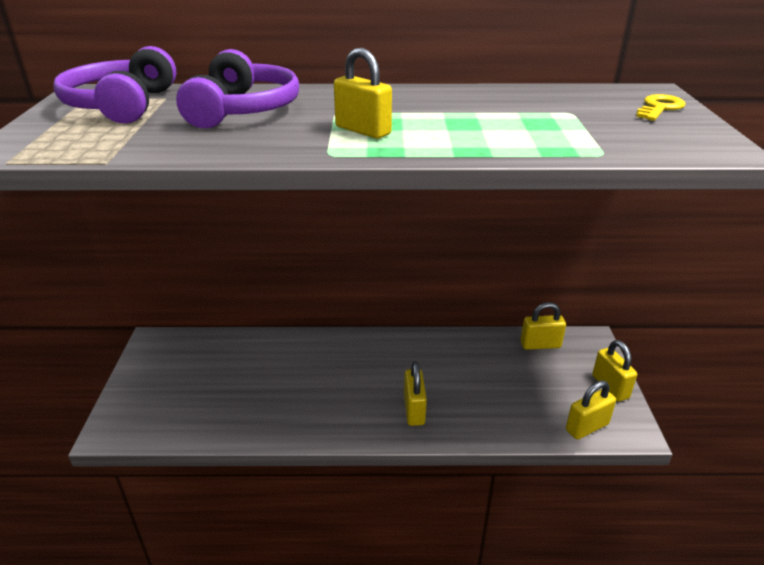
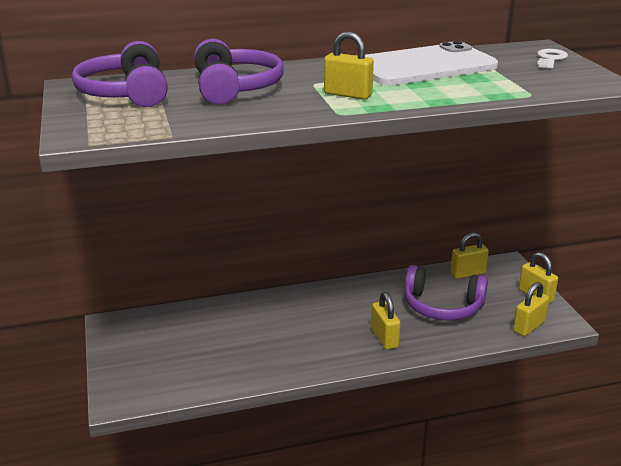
camera: 15 degrees left, 5 degrees down
yellow key [636,94,686,121] -> white key [537,49,568,69]
none -> white phone [365,41,498,86]
none -> purple headphones [404,265,488,321]

